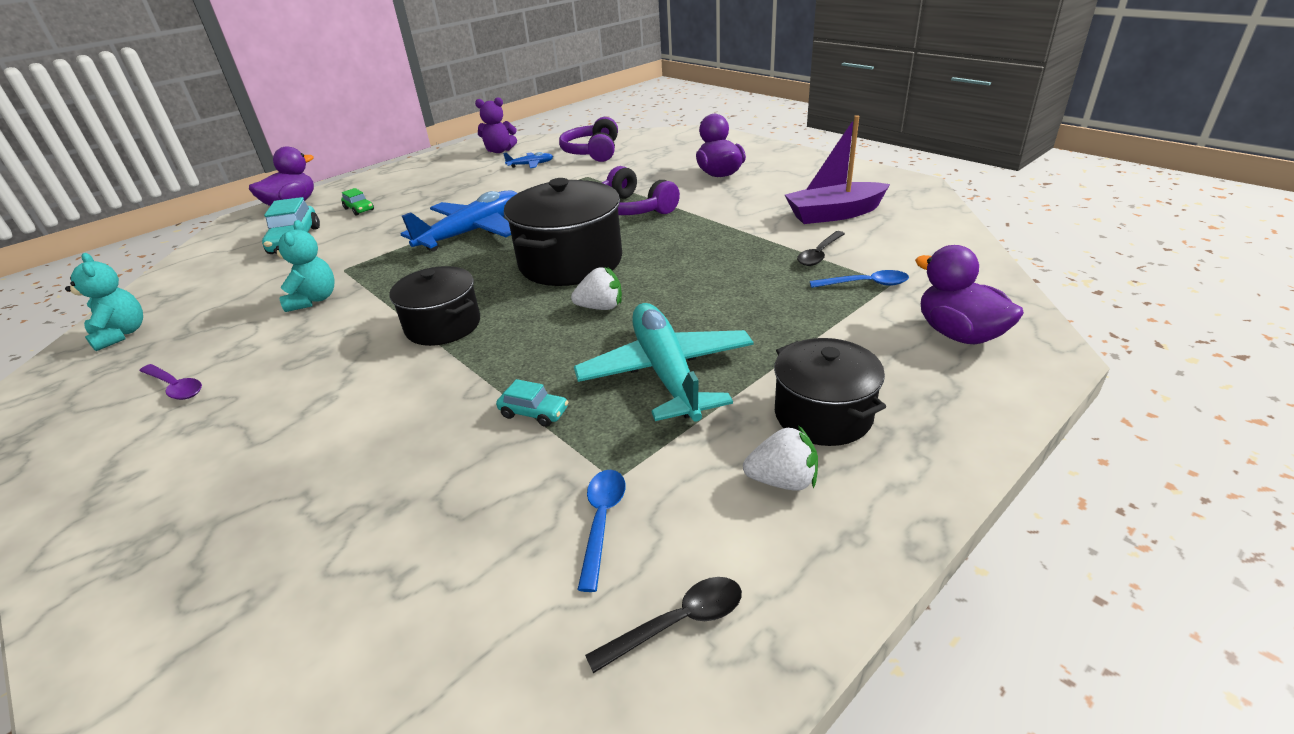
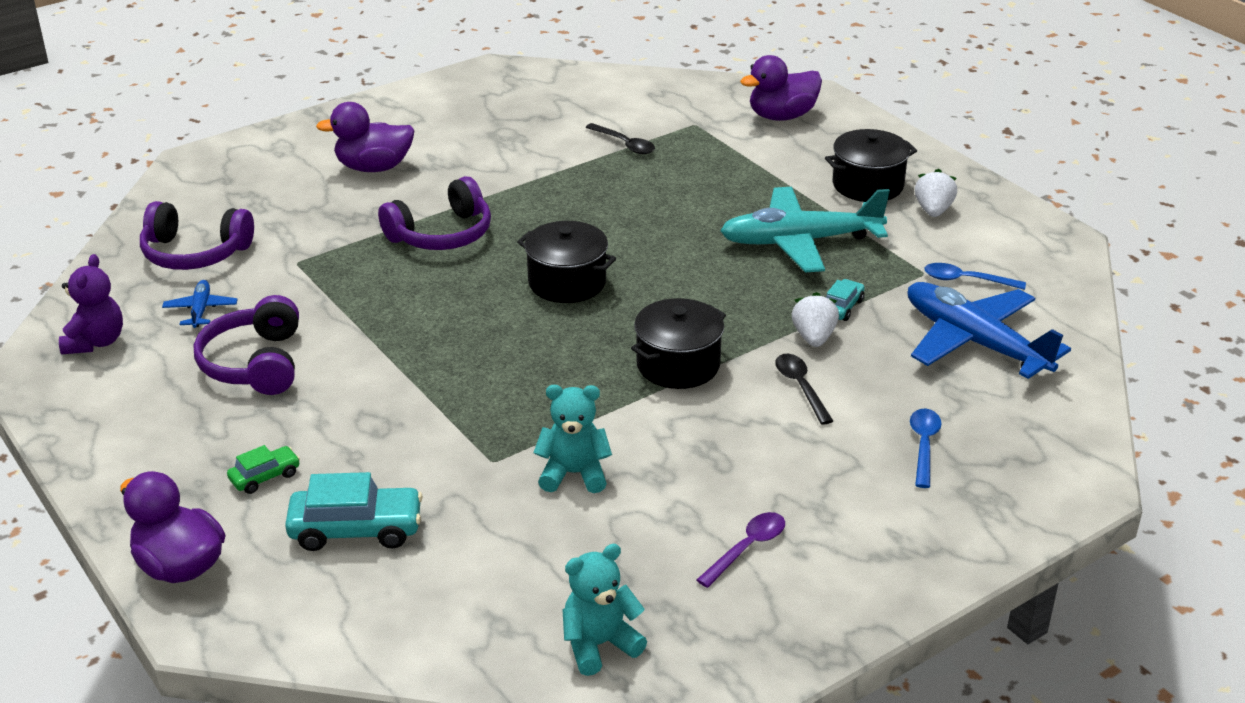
camera: 85 degrees left, 0 degrees up
blue plane [401,191,518,251] -> blue plane moved to [908,282,1071,379]
black pot [504,178,622,286] -> black pot [517,221,616,303], size x0.63
white strawberry [571,267,622,310] -> white strawberry moved to [792,292,839,347]
black spoon [585,577,742,673] -> black spoon moved to [775,354,833,425]
purple boat [785,115,890,224] -> none
blue spoon [810,270,909,288] -> blue spoon moved to [910,409,942,488]
none -> purple headphones [194,295,299,395]

